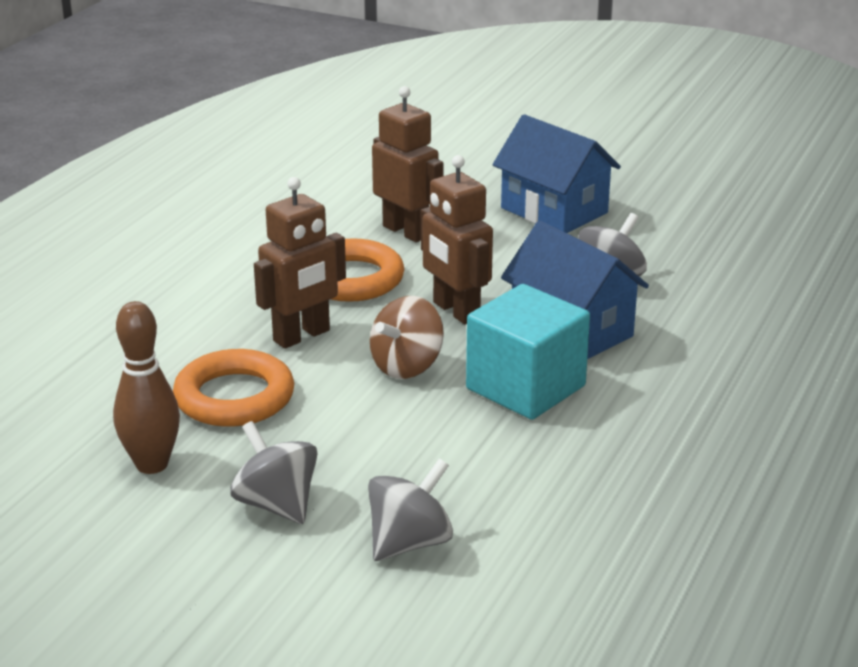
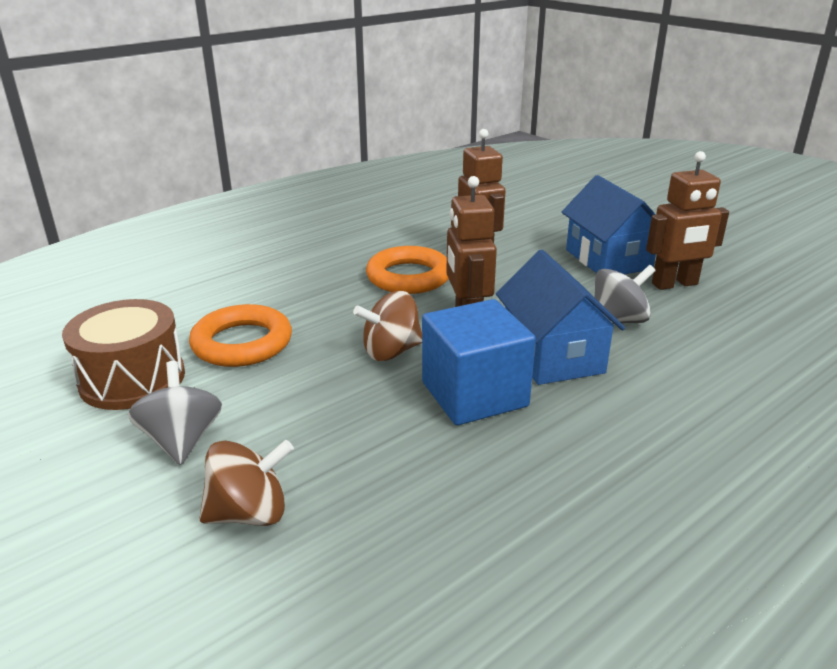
camera: 25 degrees right, 0 degrees up
brown bowling pin [113,301,180,474] -> brown drum [62,299,185,410]
brown robot [254,177,346,349] -> brown robot moved to [646,151,729,290]
grey spinning top [368,458,453,561] -> brown spinning top [199,440,294,526]
turquoise cube [466,284,590,420] -> blue cube [422,299,536,425]

